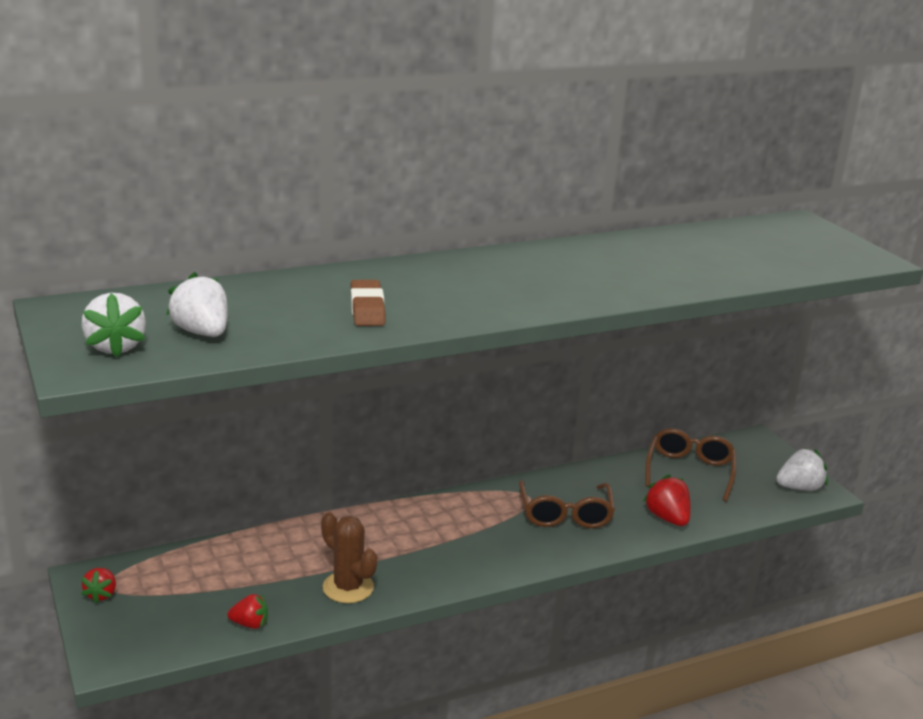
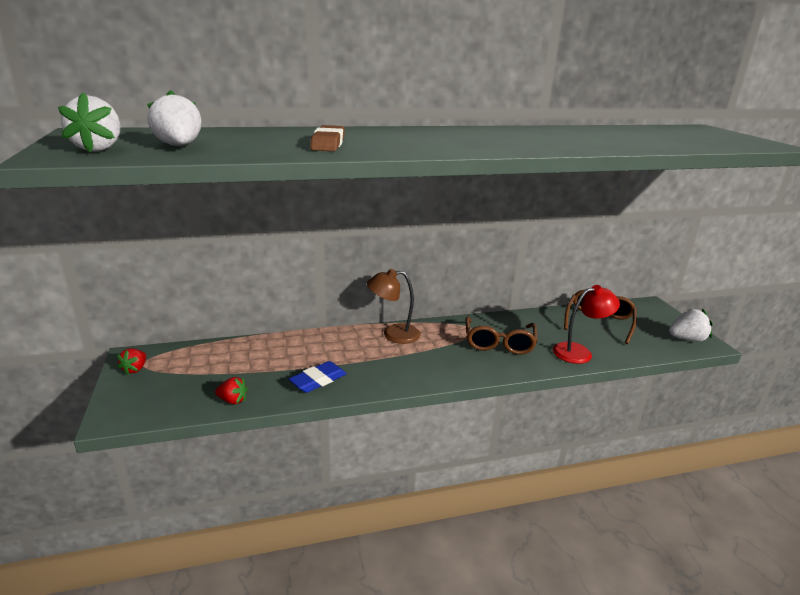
camera: 10 degrees right, 0 degrees up
brown cactus [321,512,377,603] -> blue eraser [289,361,347,393]
red strawberry [643,474,691,526] -> red lamp [553,285,620,364]
none -> brown lamp [367,269,420,344]

